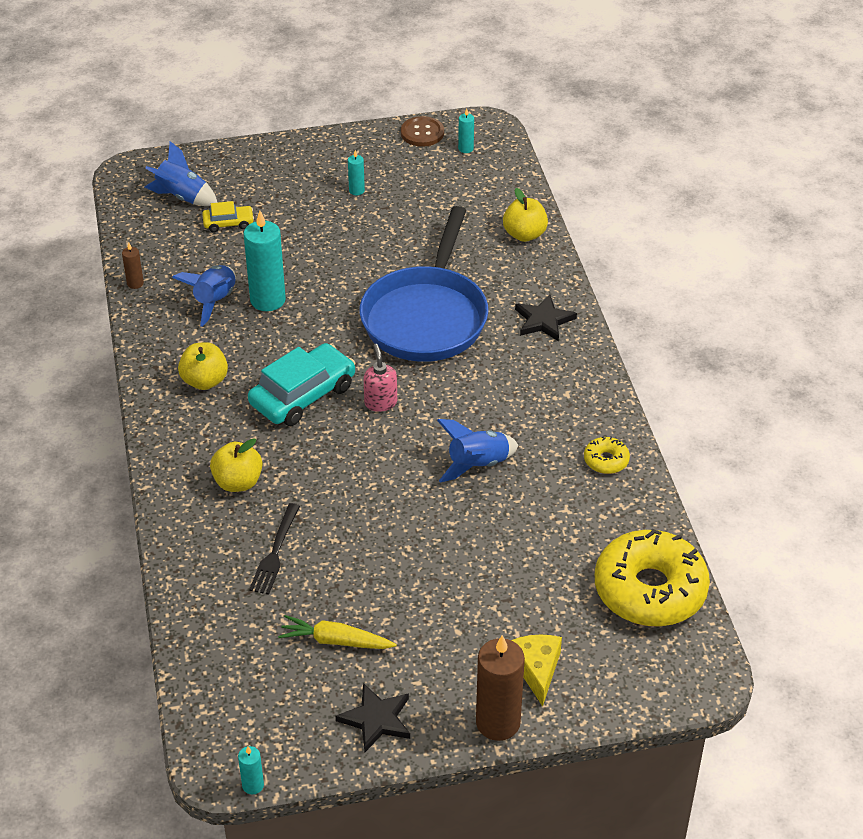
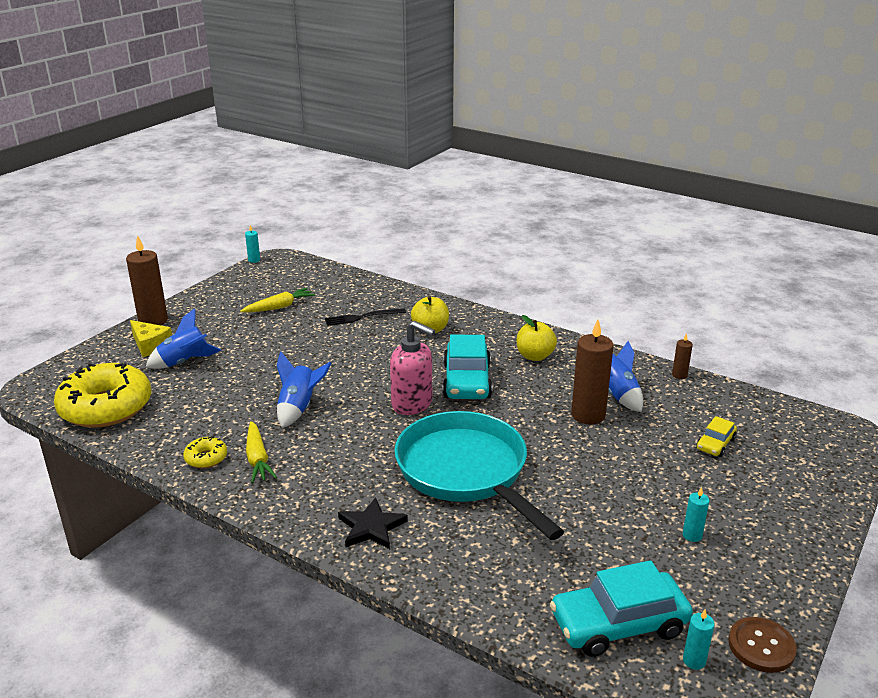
camera: 135 degrees right, 15 degrees down
blue rocket [145,141,218,206] -> blue rocket moved to [146,308,221,369]
turquoise candle [244,211,286,311] -> brown candle [571,320,614,425]
black fork [249,503,300,595] -> black fork turned 75 degrees counterclockwise [325,308,406,326]
black star [336,683,410,753] -> none
blue pan [360,206,488,362] -> turquoise pan [394,411,564,540]
pink soap dispenser [363,344,397,412] -> pink soap dispenser [390,321,435,415], size x1.61
yellow apple [503,188,548,242] -> none
none -> yellow carrot [246,421,277,483]
none -> turquoise car [550,560,693,657]

